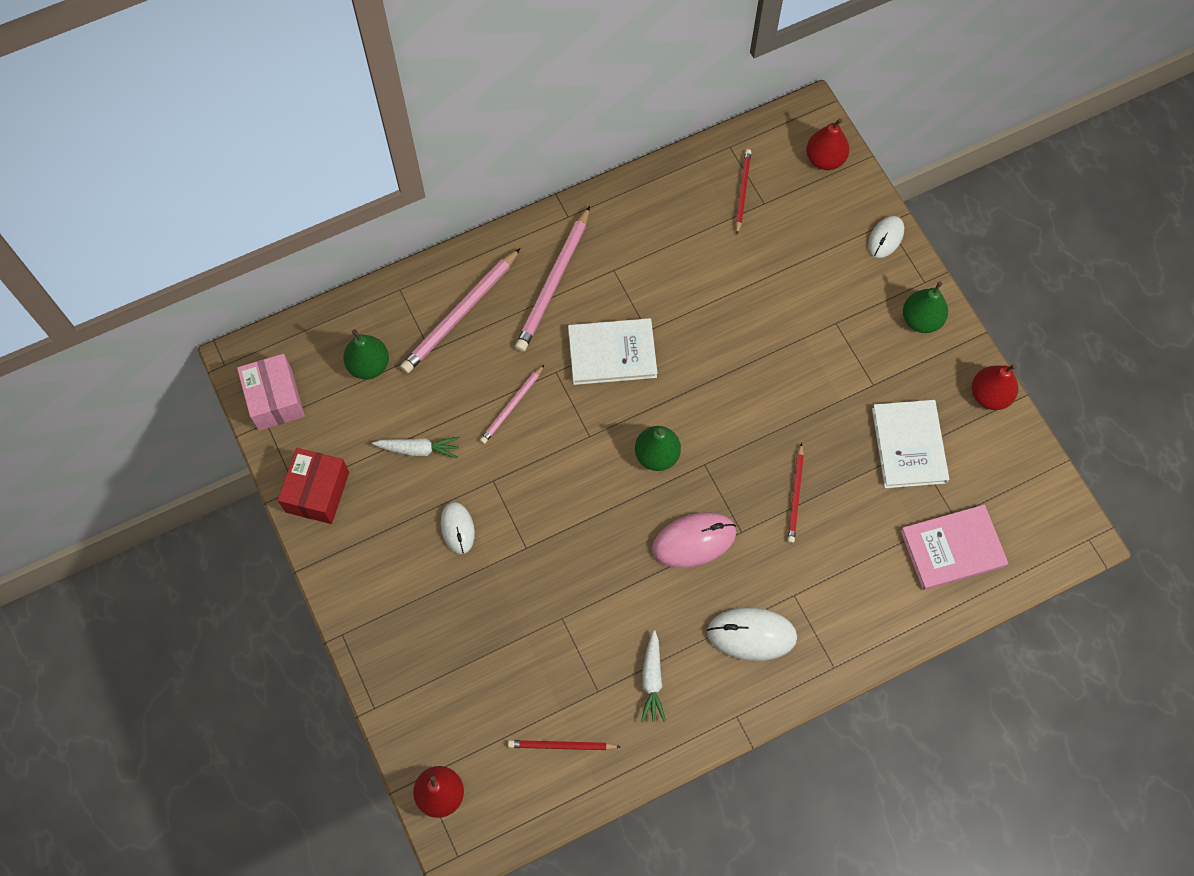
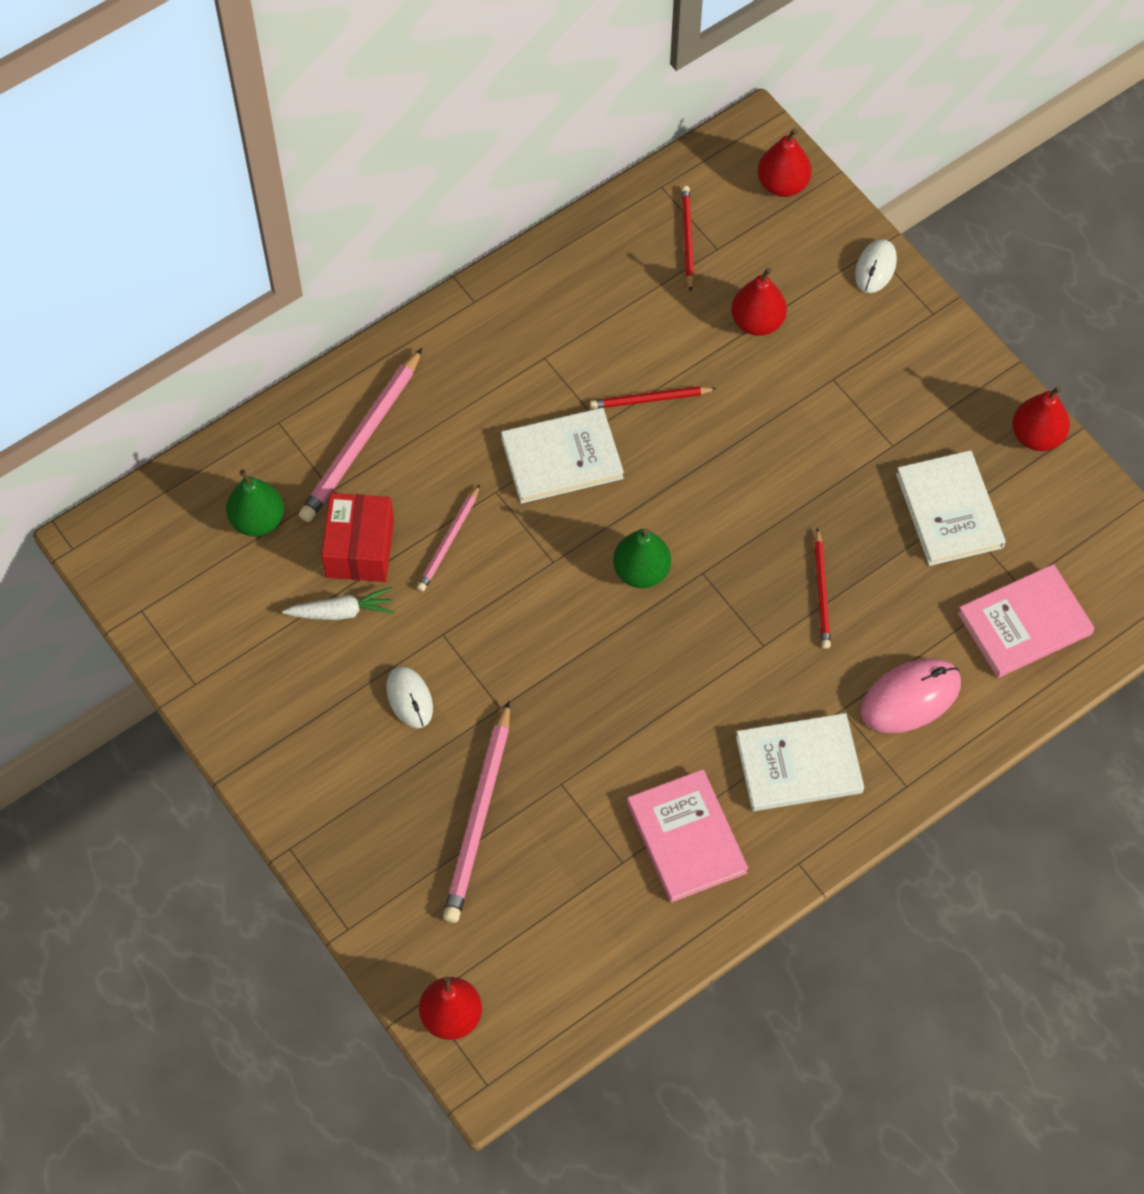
camera: 10 degrees left, 5 degrees down
pink box [237,354,305,431] -> none
red box [278,448,349,524] -> red box moved to [321,493,394,582]
red pencil [508,740,621,750] -> red pencil moved to [590,386,717,409]
pink pencil [515,206,590,352] -> pink pencil moved to [443,701,510,923]
white carrot [641,630,666,722] -> pink book [627,769,748,903]
pink mouse [652,512,736,568] -> pink mouse moved to [861,658,961,733]
white mouse [707,608,797,661] -> white book [736,713,864,811]
green pear [903,281,948,333] -> none
none -> red pear [731,267,787,336]

